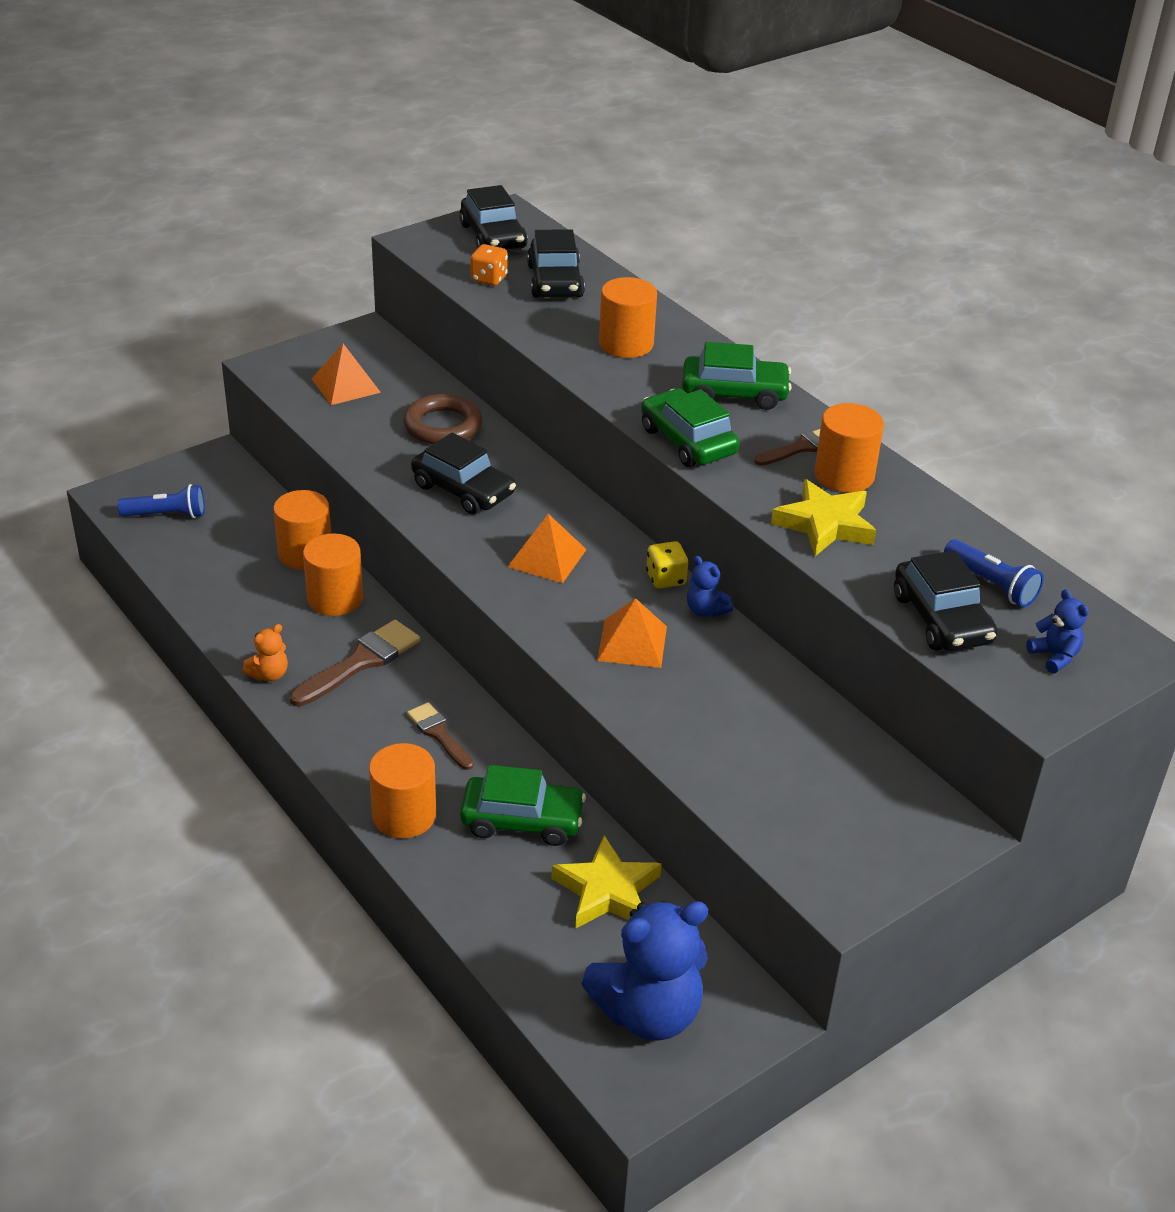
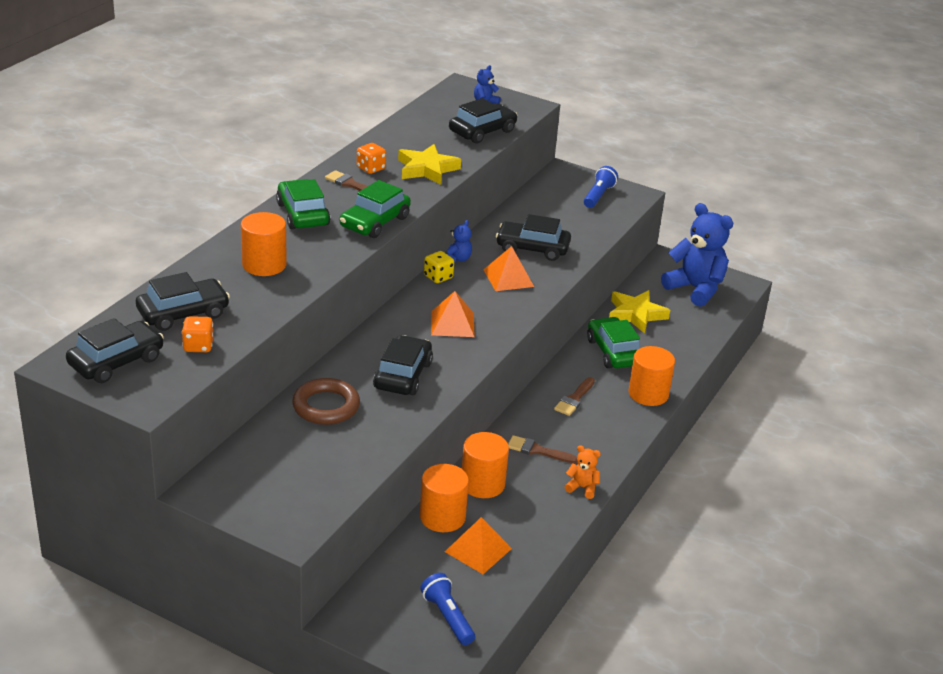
camera: 115 degrees left, 5 degrees down
brown brush [290,620,420,707] -> brown brush [508,435,577,463], size x0.64
orange pyramid [311,344,381,405] -> orange pyramid moved to [445,517,512,574]
orange cylinder [814,403,884,493] -> orange dice [357,143,386,174]
blue flashlight [944,539,1044,607] -> blue flashlight moved to [584,166,618,208]
none -> black car [496,214,571,261]

